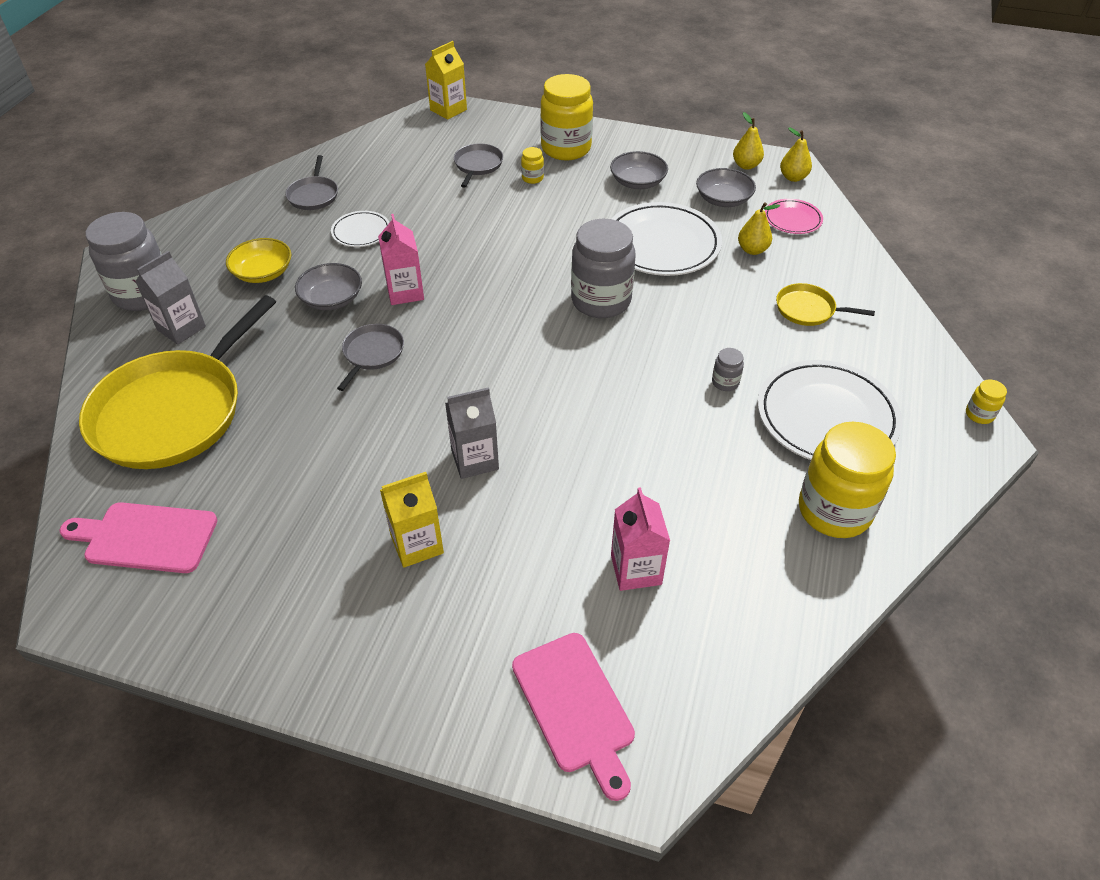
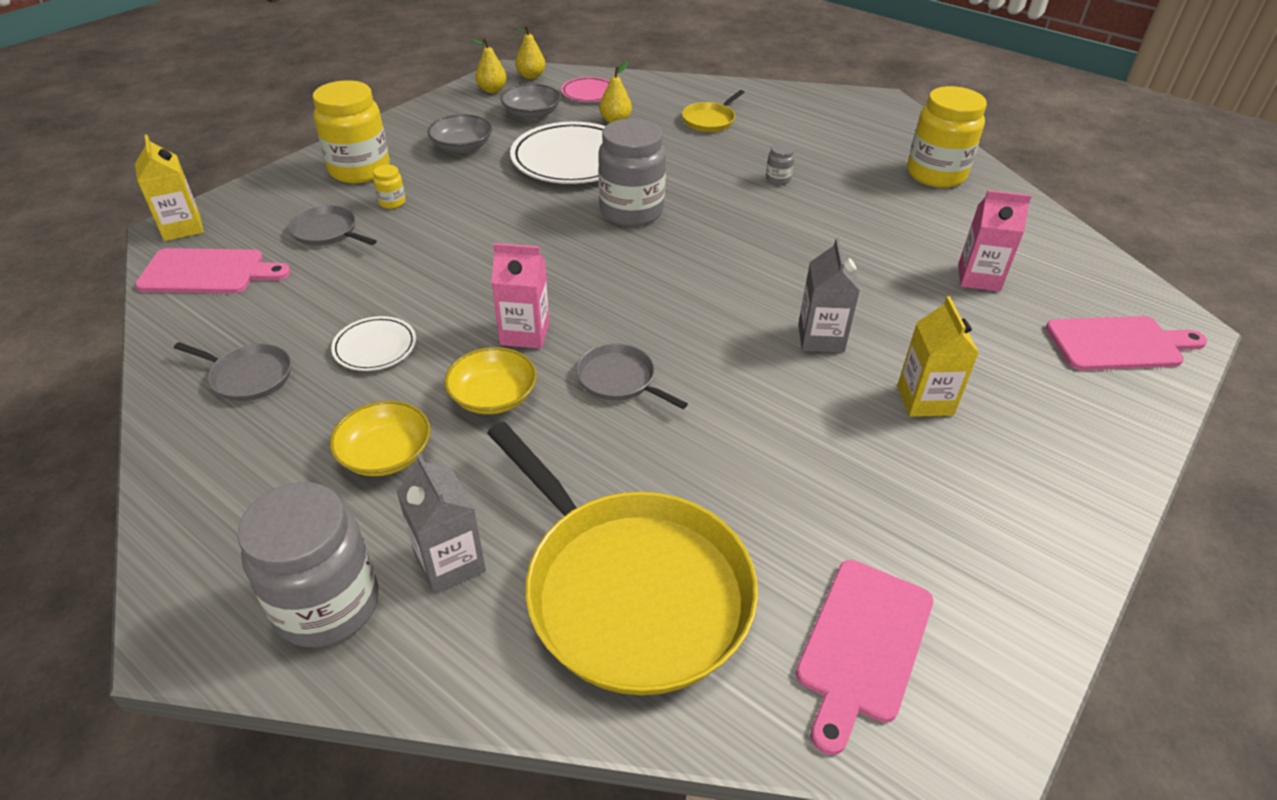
camera: 70 degrees left, 5 degrees down
grey bowl [295,263,362,310] -> yellow bowl [444,347,537,414]
white plate [758,360,902,460] -> none
yellow jar [966,380,1007,424] -> none
none -> pink cutting board [135,248,291,293]

